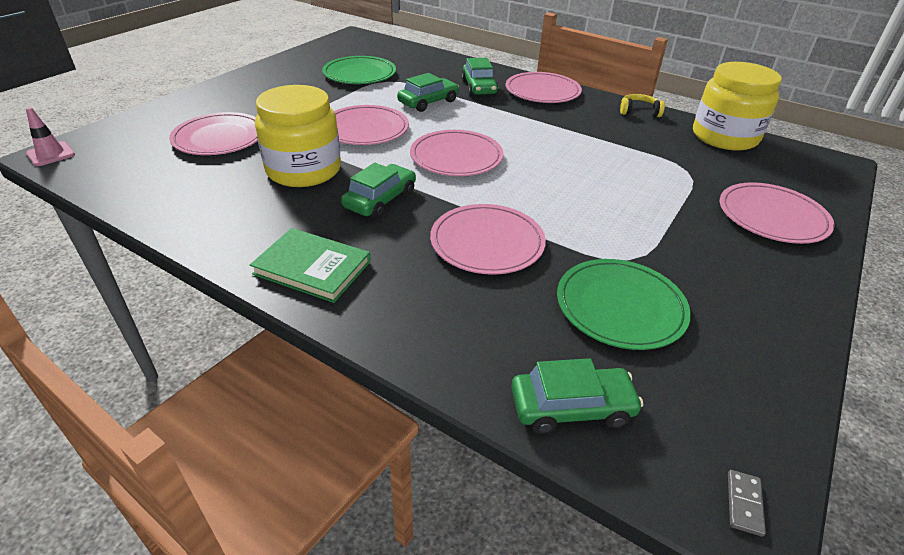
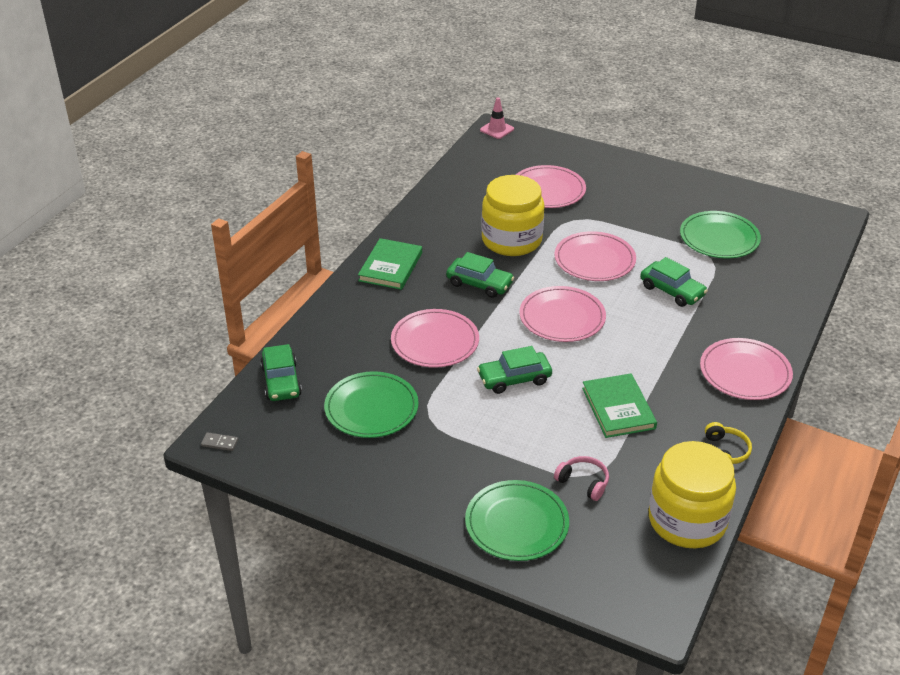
camera: 85 degrees right, 0 degrees up
green car [461,58,499,96] -> green car moved to [477,346,552,394]
pink plate [720,182,834,244] -> green plate [465,480,569,561]
none -> pink headphones [554,456,609,501]
none -> green book [582,374,657,438]

